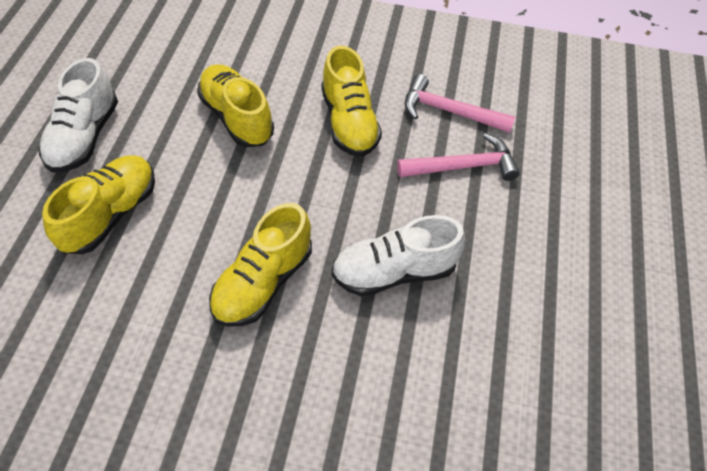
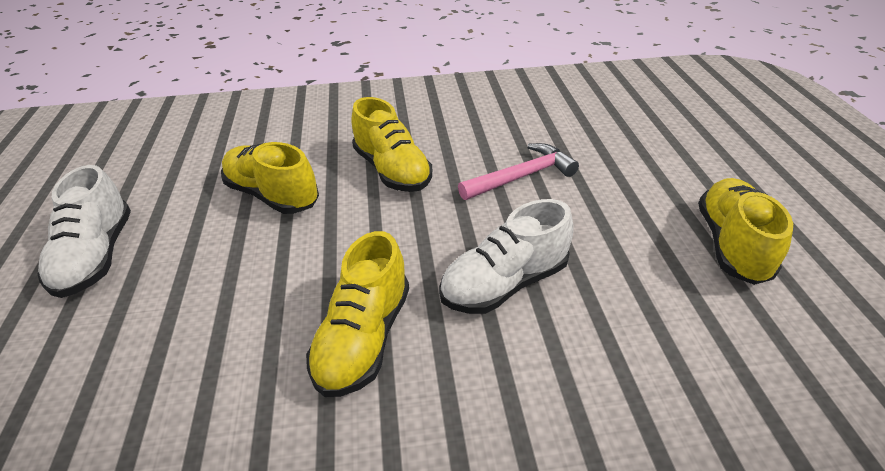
camera: 15 degrees left, 15 degrees down
yellow shoe [42,155,155,254] -> yellow shoe moved to [698,178,793,285]
pink hammer [405,74,515,133] -> none

